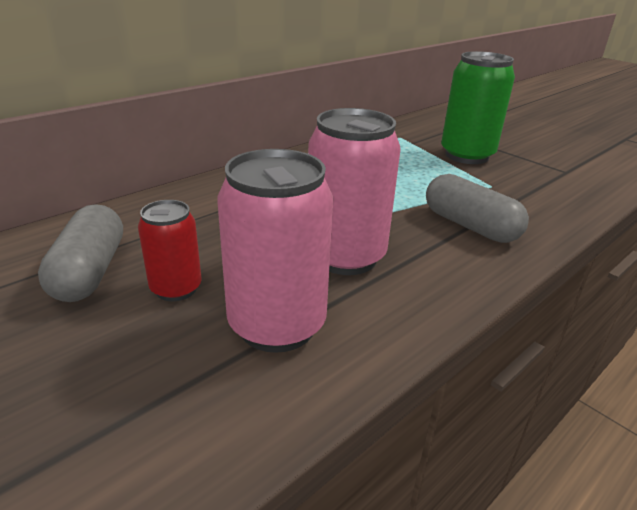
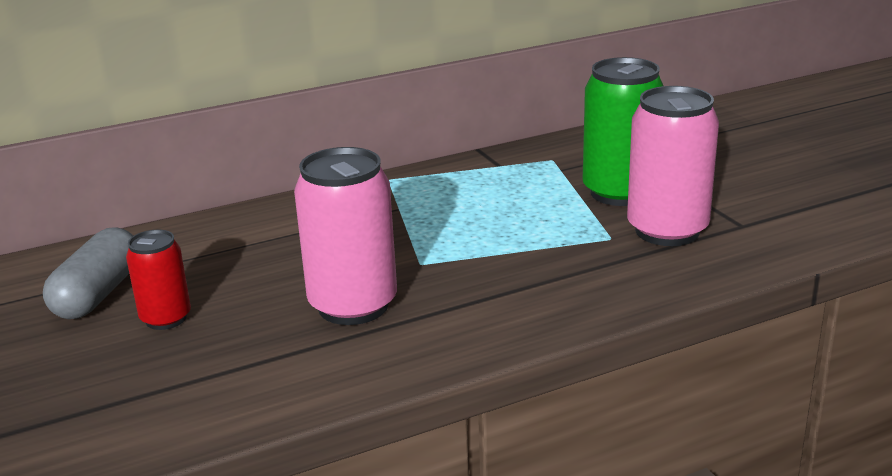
camera: 20 degrees right, 5 degrees down
pink can [217,149,334,353] -> pink can moved to [627,86,719,246]
grey capsule [426,174,529,243] -> none

